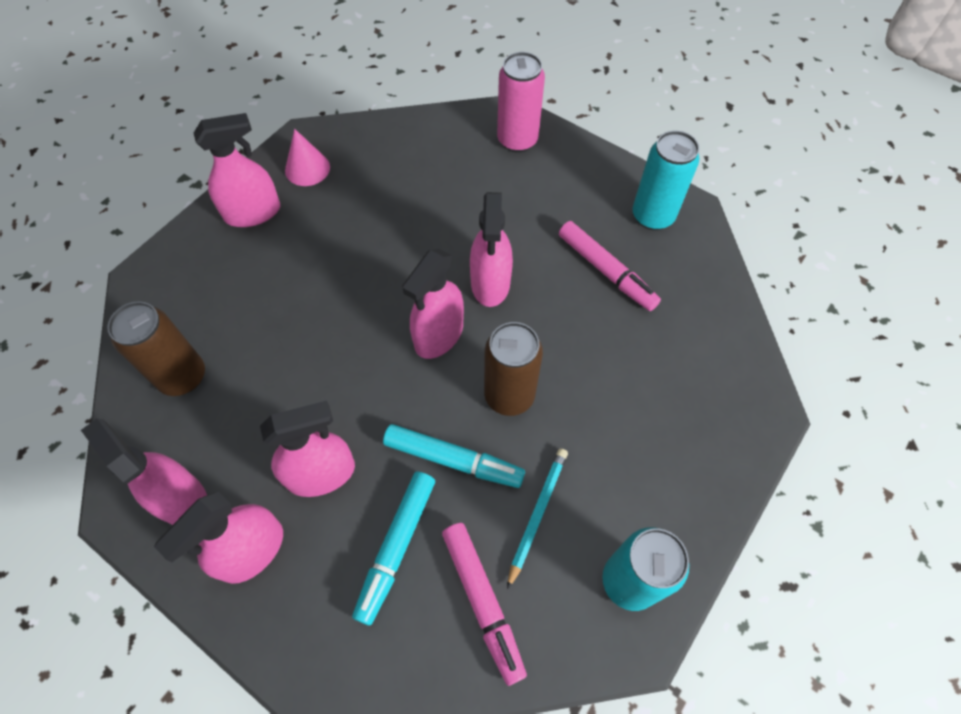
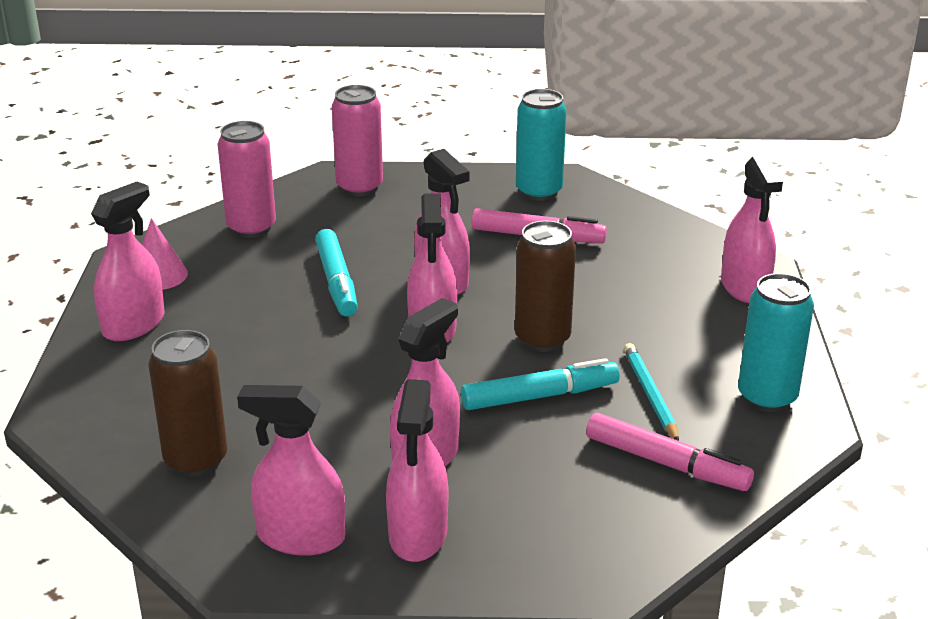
camera: 35 degrees left, 30 degrees down
turquoise marker [352,471,435,626] -> turquoise marker moved to [315,229,358,317]
none -> pink can [217,121,276,238]
none -> pink spray bottle [721,155,783,303]

